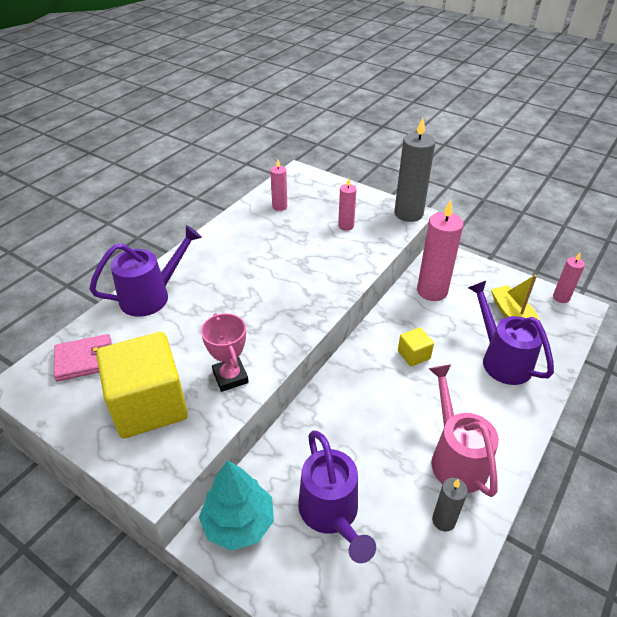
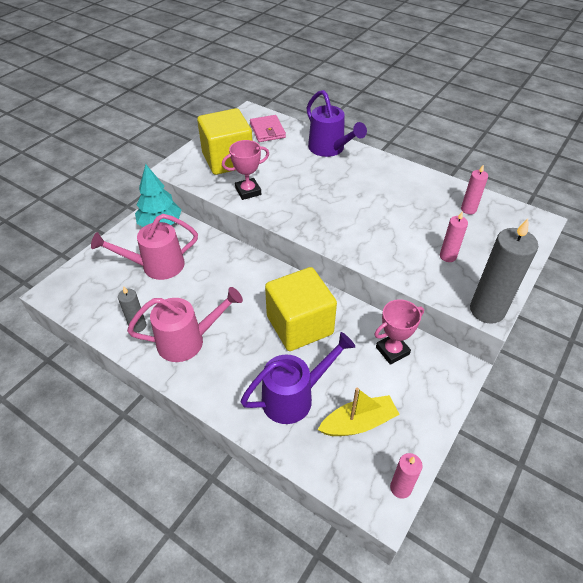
camera: 90 degrees right, 5 degrees up
purple watering can [298,431,376,563] -> pink watering can [91,214,198,280]
yellow cube [398,327,434,367] -> yellow cube [265,267,337,351], size x2.23
pink candle [417,200,463,301] -> pink trophy [374,299,424,365]

